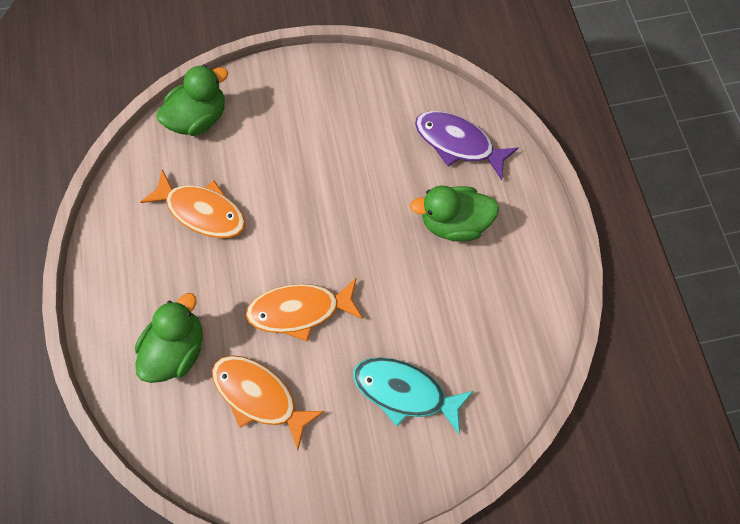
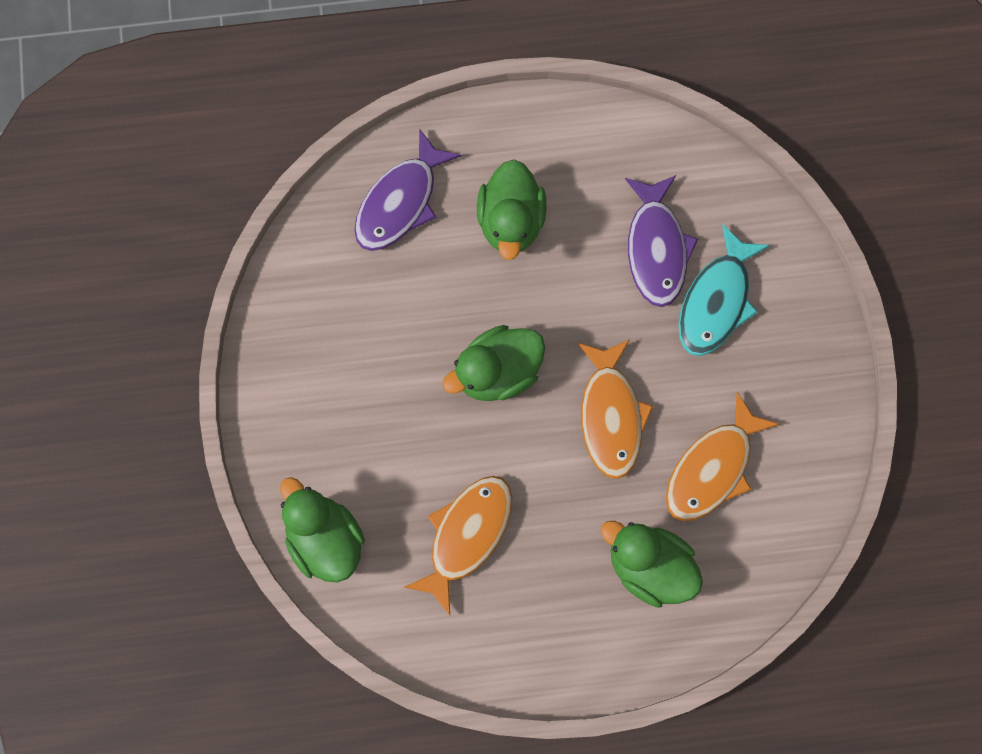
camera: 85 degrees left, 5 degrees up
none -> green duck [442,325,545,401]
none -> purple fish [625,175,698,307]

